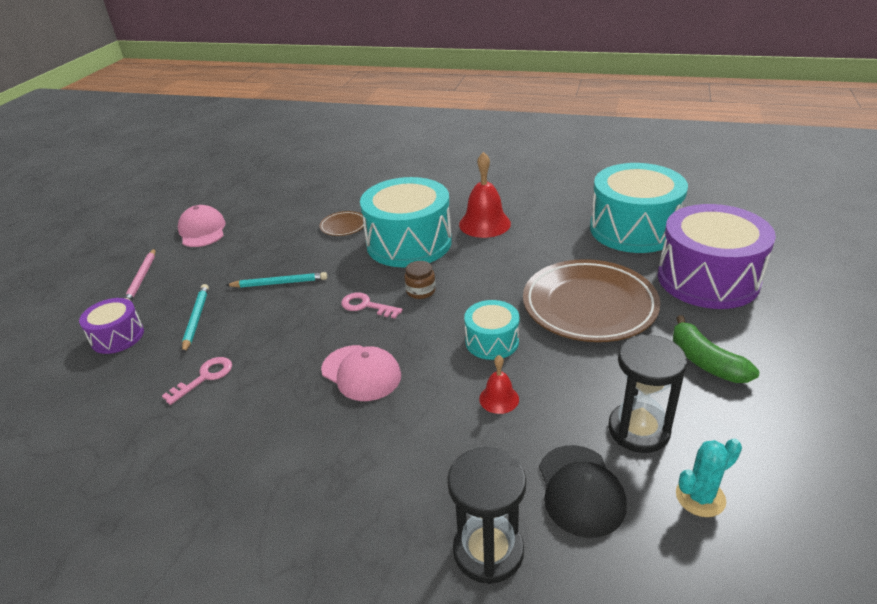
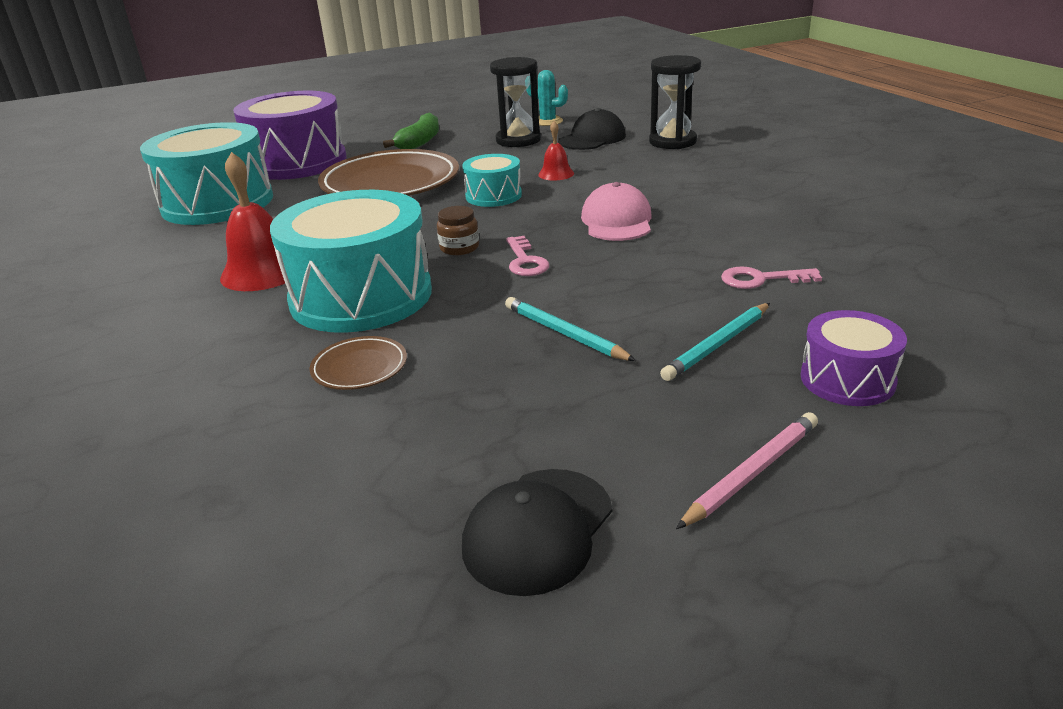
camera: 130 degrees left, 5 degrees down
pink cap [178,205,226,247] -> black cap [462,469,612,596]

